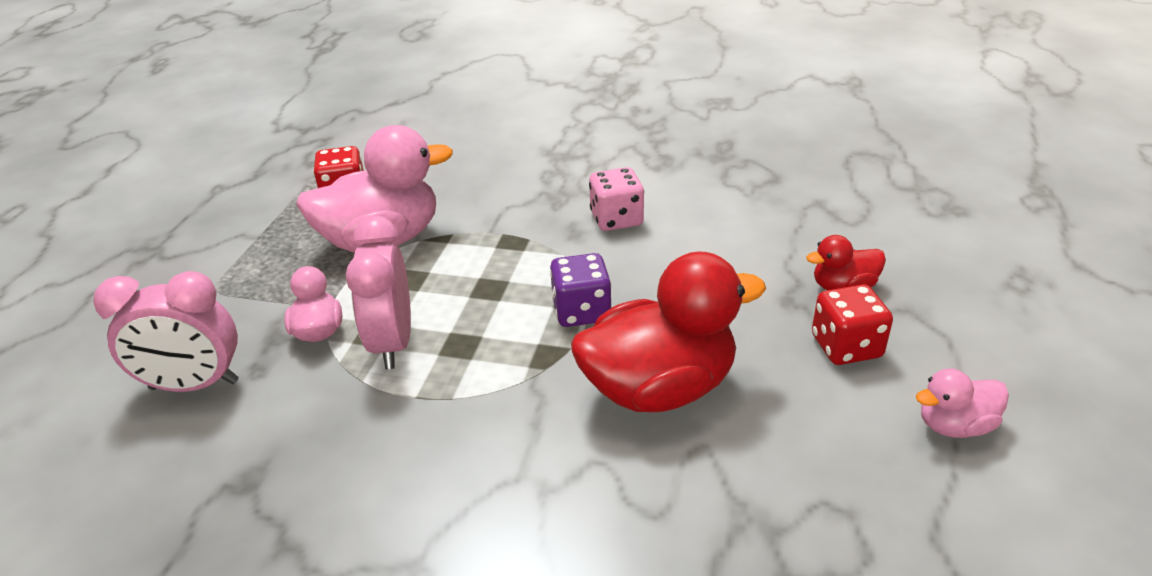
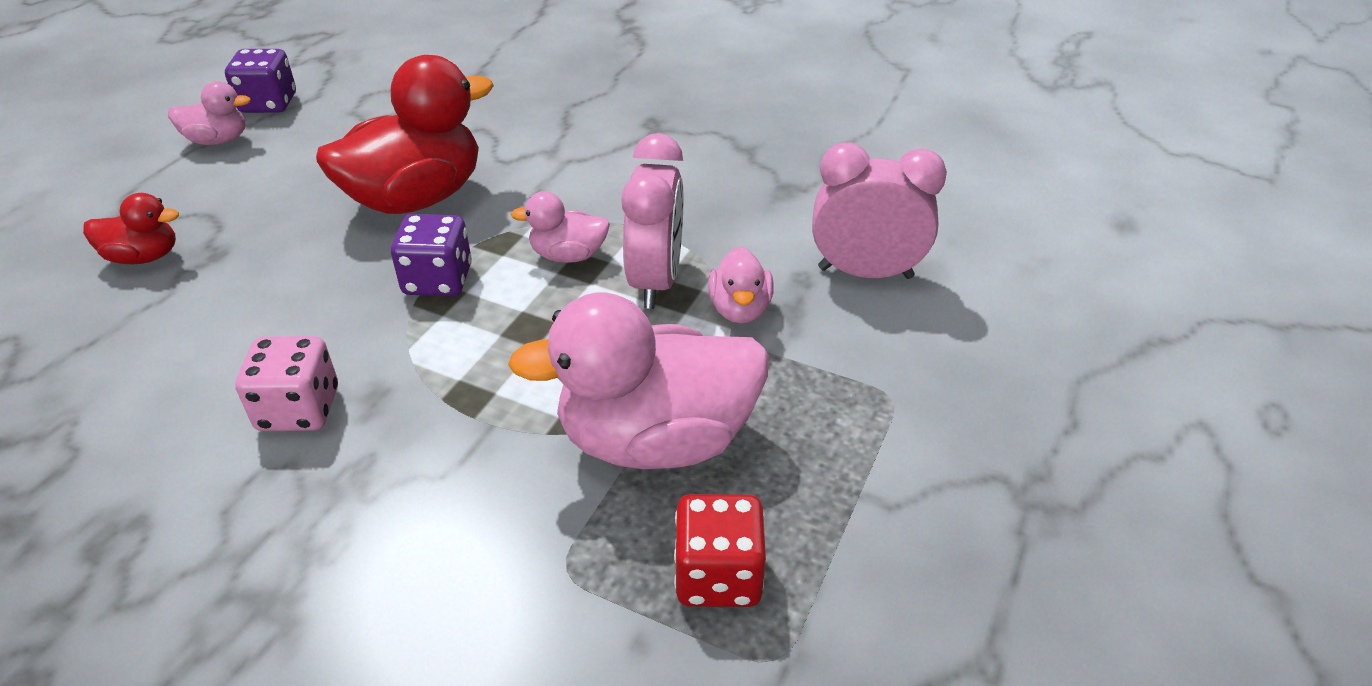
camera: 170 degrees left, 5 degrees up
red duck [571,251,766,412] -> red duck turned 150 degrees clockwise [316,55,494,214]
red dice [812,284,893,365] -> none
none -> purple dice [225,49,296,113]
none -> pink duck [511,191,610,263]

